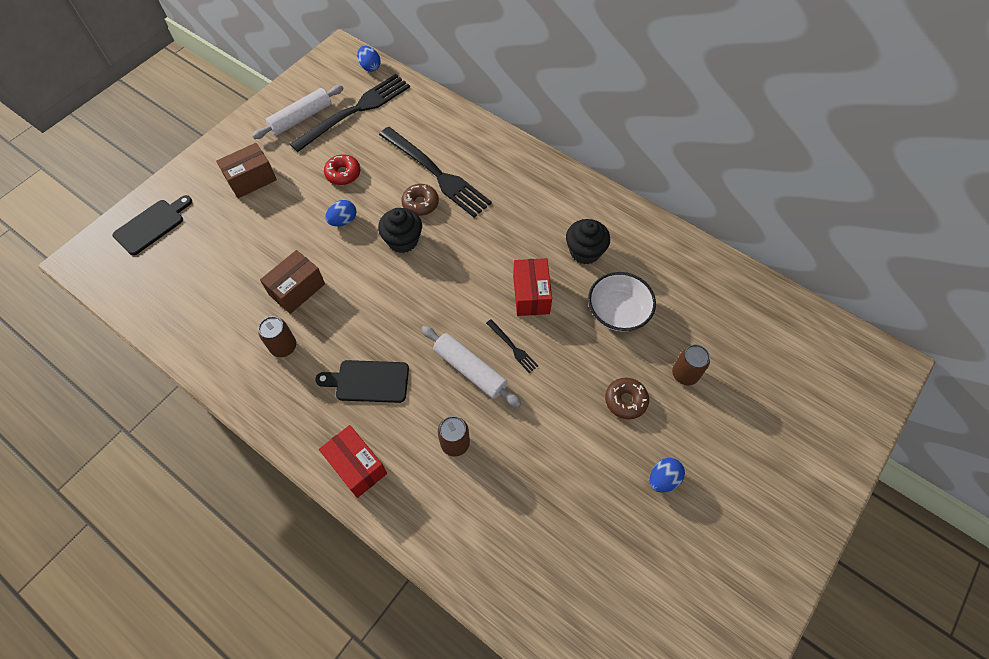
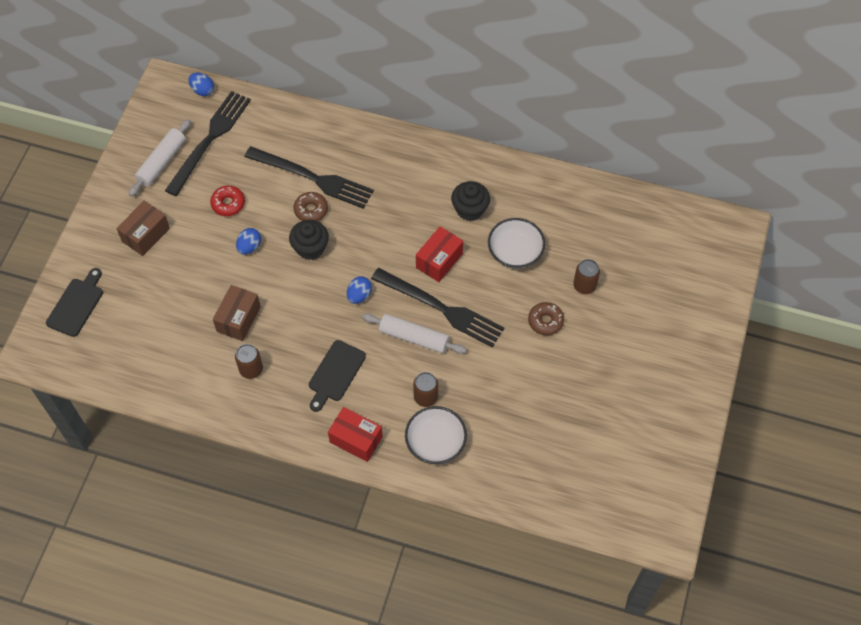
camera: 20 degrees left, 0 degrees up
black cutting board [315,360,409,403] -> black cutting board turned 45 degrees counterclockwise [309,340,366,412]
black fork [486,319,538,373] -> black fork [371,268,505,348], size x2.38
red box [513,258,552,316] -> red box turned 60 degrees clockwise [416,226,463,282]
blue egg [650,458,685,493] -> blue egg moved to [347,277,372,304]
none -> white bowl [405,406,467,464]

